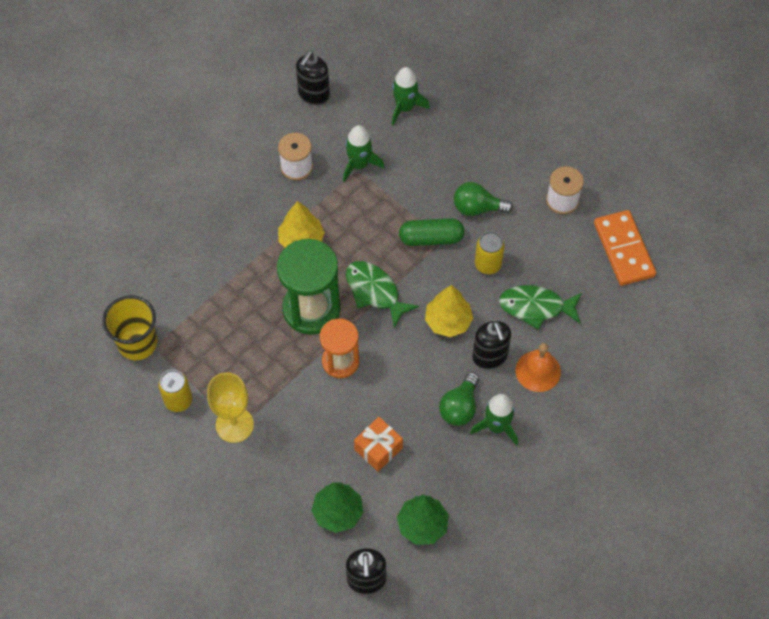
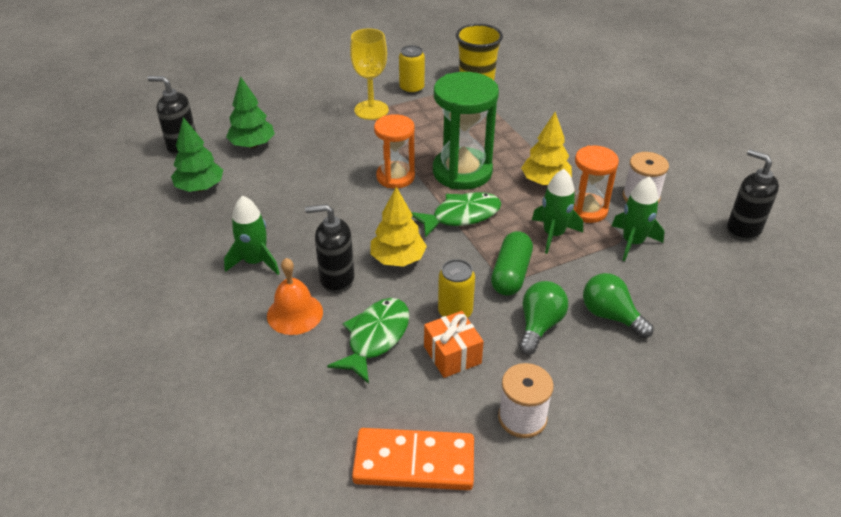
camera: 110 degrees right, 20 degrees down
orange gift [354,417,403,472] -> orange gift moved to [424,311,484,378]
green rocket [392,67,430,126] -> green rocket moved to [532,169,583,254]
green light bulb [439,372,479,426] -> green light bulb moved to [583,273,654,338]
none -> orange hourglass [574,145,619,223]

